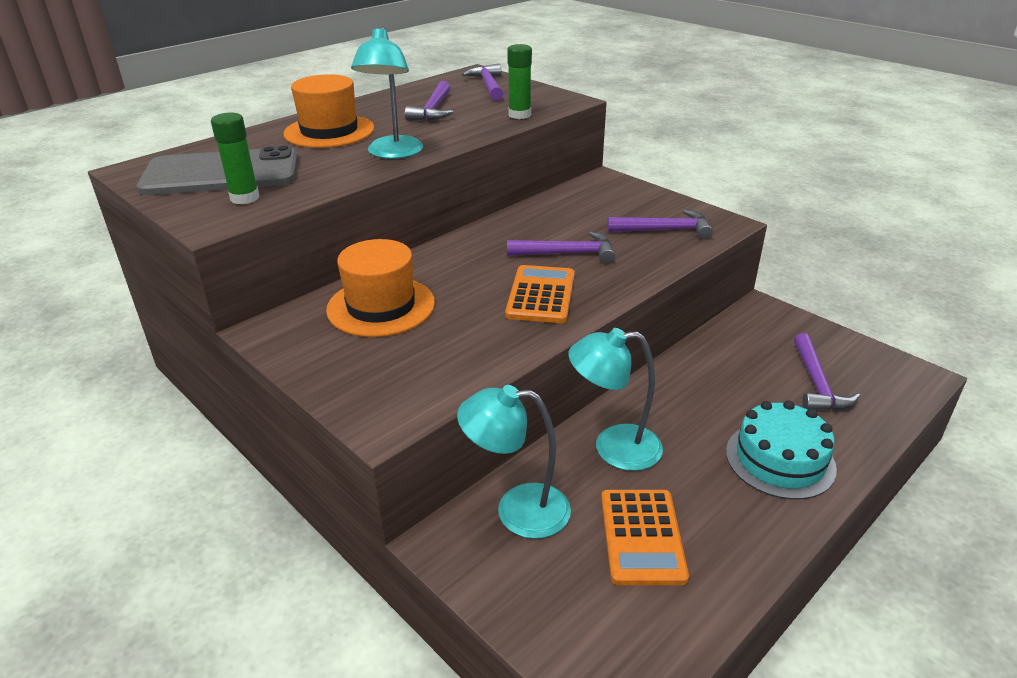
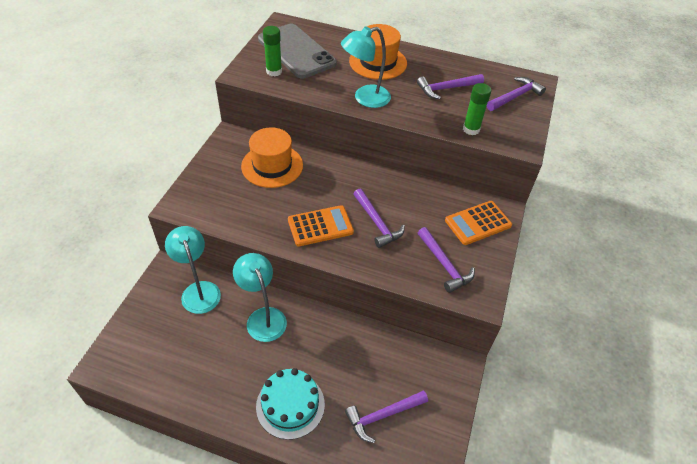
camera: 60 degrees right, 15 degrees up
orange calculator [601,490,689,585] -> orange calculator moved to [445,201,512,245]

